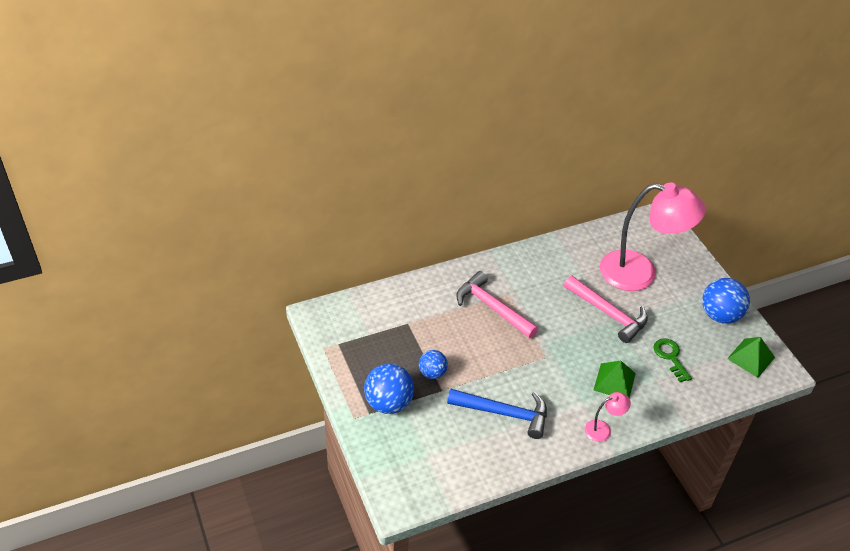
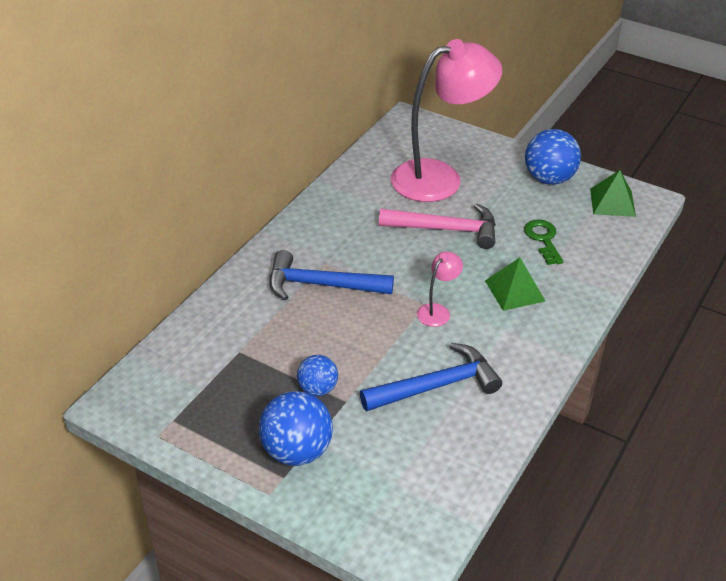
camera: 35 degrees left, 5 degrees down
pink hammer [456,271,538,339] -> blue hammer [270,250,394,300]
pink lamp [585,392,631,442] -> pink lamp moved to [417,251,463,327]
green key [654,338,692,382] -> green key turned 45 degrees clockwise [524,220,564,265]

